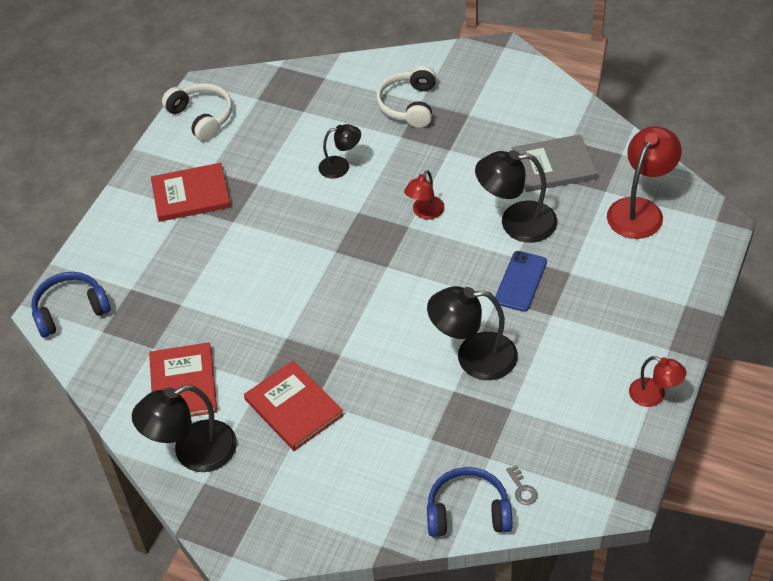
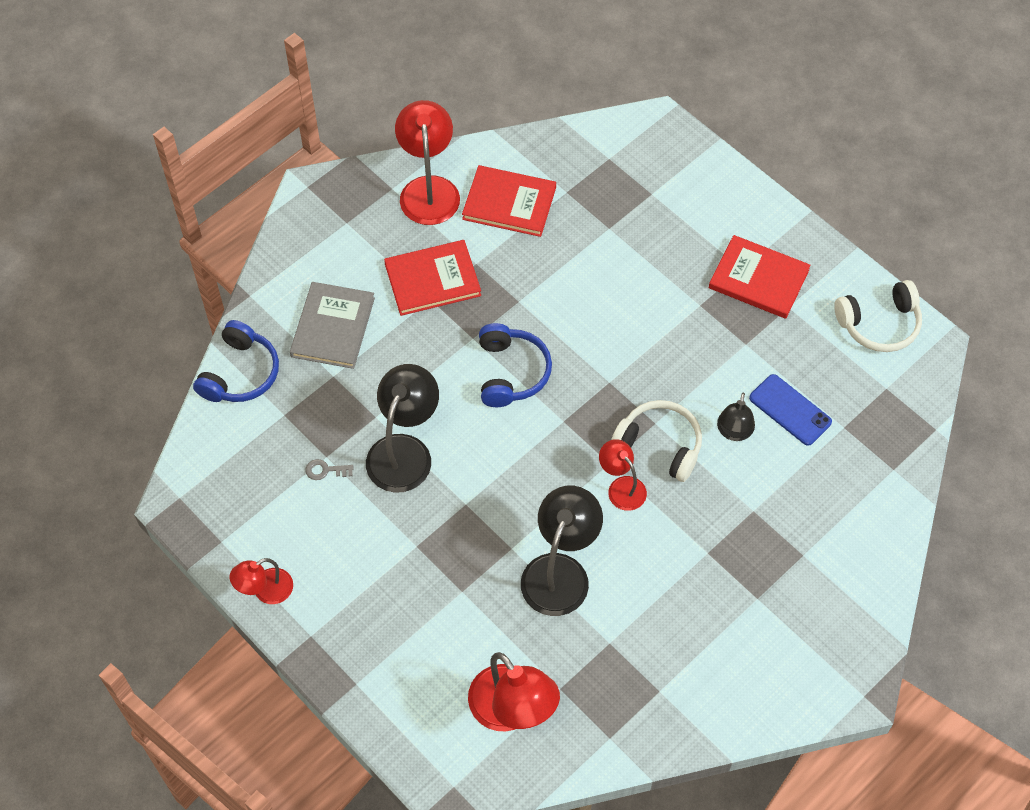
camera: 110 degrees right, 10 degrees up
blue headphones [31,272,111,337] -> blue headphones moved to [479,323,552,407]
black lamp [132,385,237,472] -> red lamp [395,100,460,225]
red book [151,163,231,222] -> red book turned 75 degrees counterclockwise [709,235,811,319]
white headphones [376,65,436,128] -> white headphones moved to [611,400,702,482]
blue phone [495,251,547,312] -> blue phone moved to [749,374,832,446]
grey key [506,465,538,505] -> grey key moved to [305,459,354,480]
grey book [512,134,597,192] -> grey book moved to [290,282,375,369]

